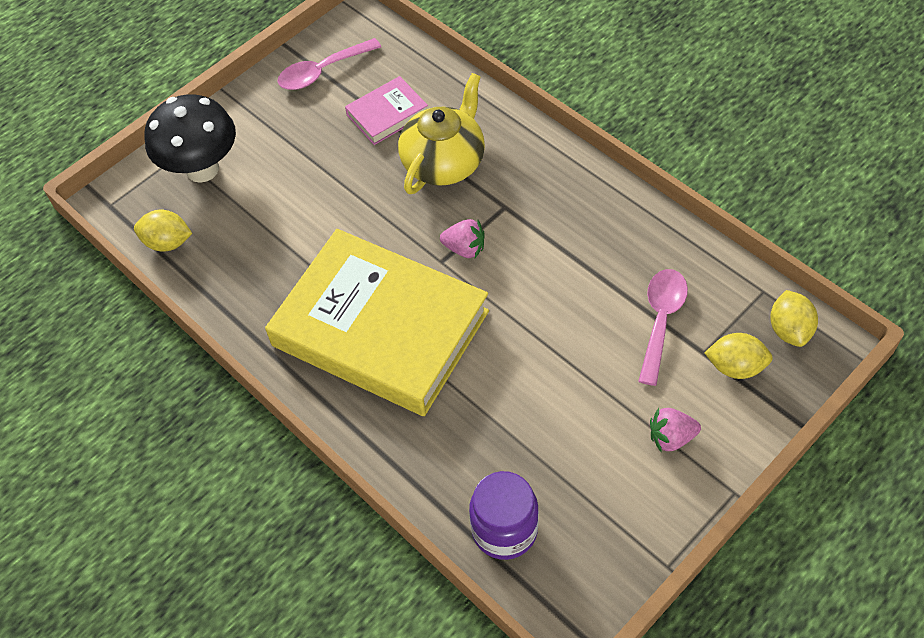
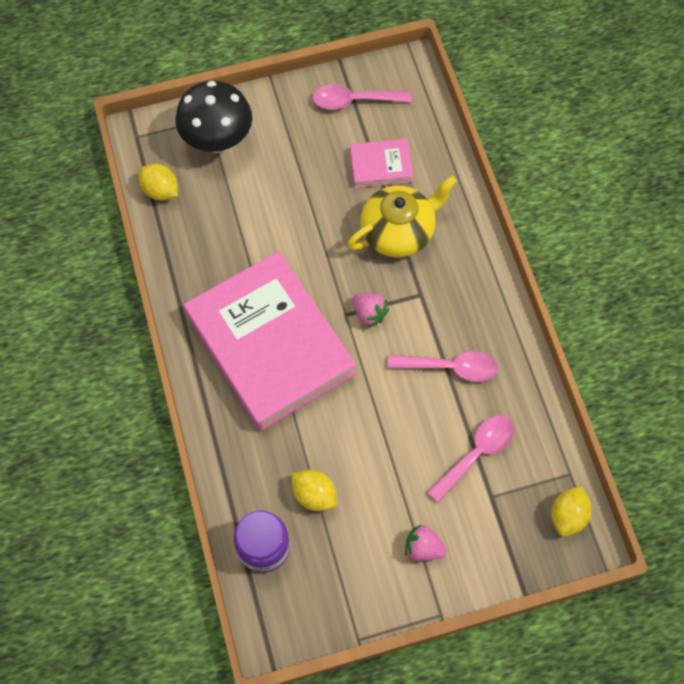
camera: 25 degrees right, 10 degrees up
yellow book [265,229,489,416] -> pink book [184,251,356,431]
yellow lemon [705,333,773,379] -> yellow lemon moved to [291,470,337,511]
none -> pink spoon [388,351,498,382]

